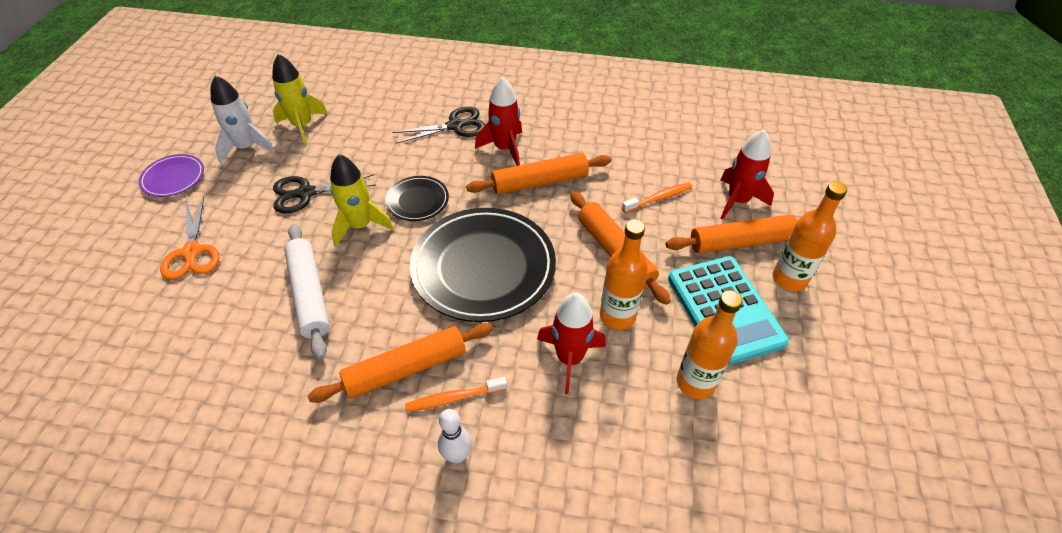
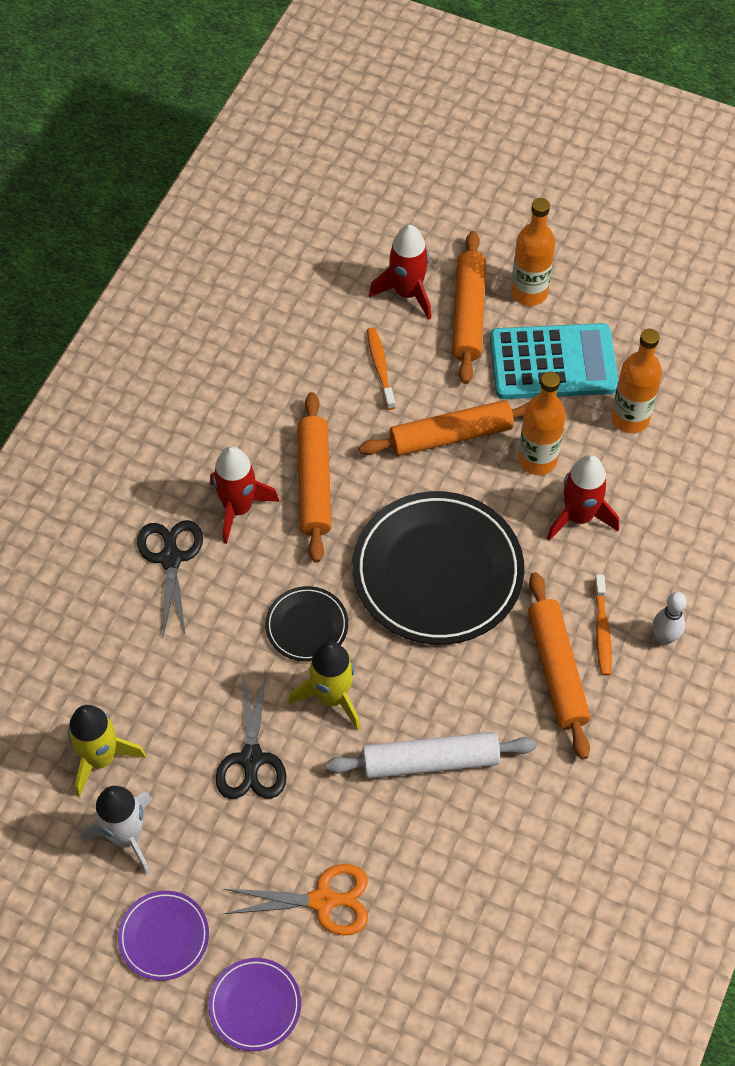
camera: 75 degrees left, 10 degrees up
none -> purple plate [208,958,301,1051]

